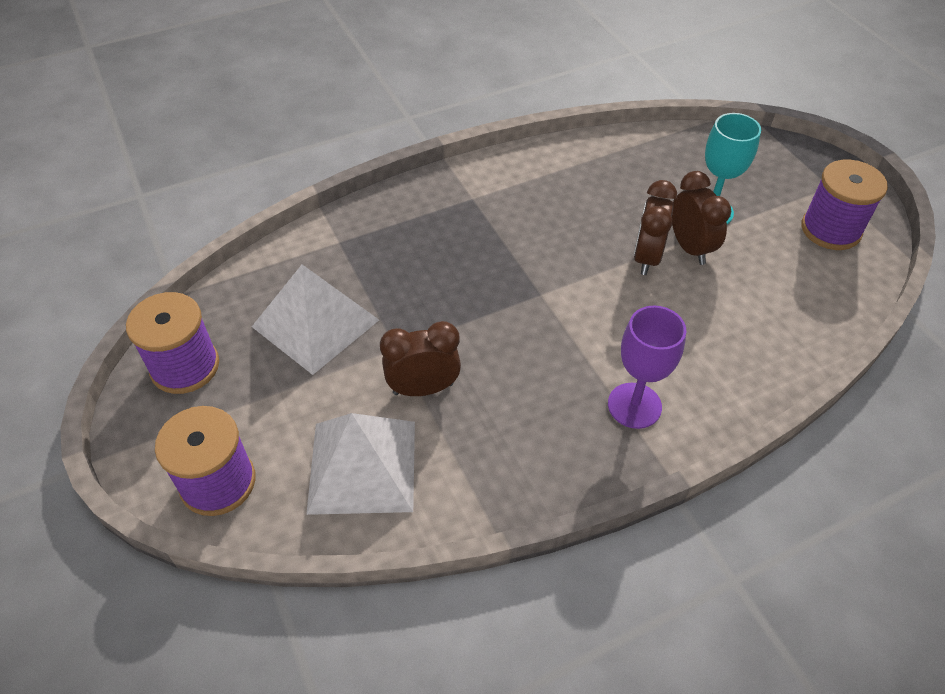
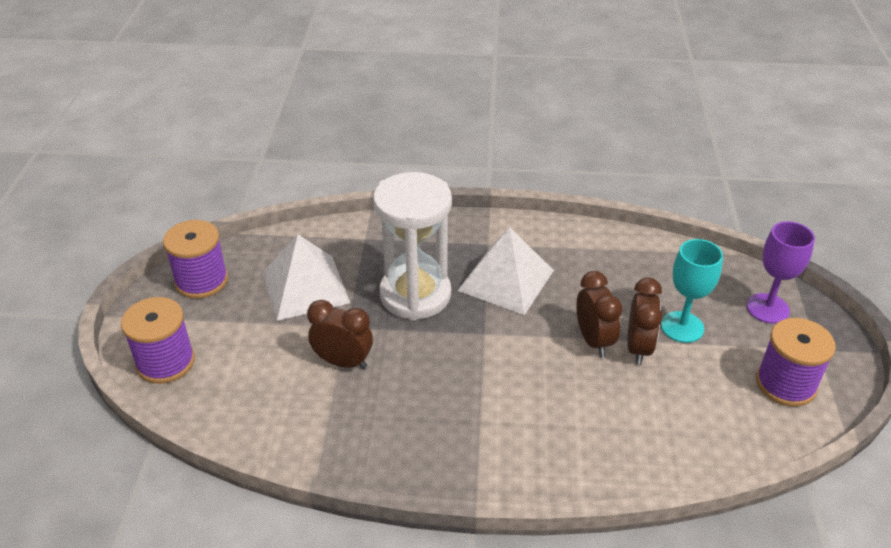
camera: 30 degrees right, 10 degrees down
white pyramid [306,413,415,515] -> white pyramid moved to [458,227,554,315]
purple goblet [608,306,686,429] -> purple goblet moved to [747,221,815,324]
brown clock [634,180,677,275] -> brown clock turned 120 degrees clockwise [576,271,622,357]
none -> white hourglass [373,172,452,320]

